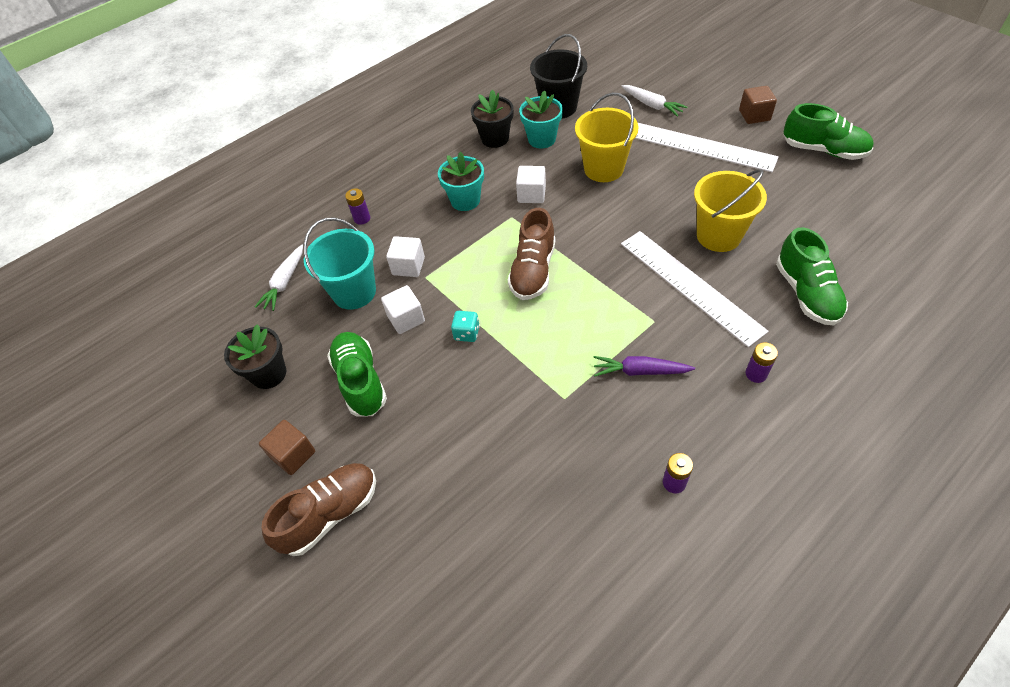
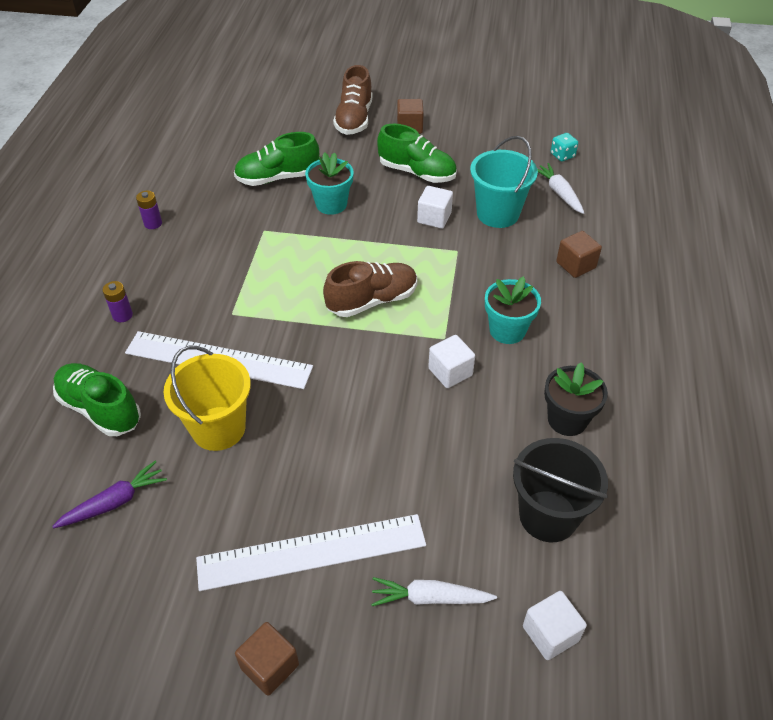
camera: 135 degrees right, 5 degrees down
black flower pot [224,324,286,389] -> none
purple battery [345,188,370,225] -> brown cube [556,231,602,278]
white cube [386,236,425,277] -> white cube moved to [523,591,587,660]
turquoise dice [451,311,480,342] -> turquoise dice moved to [551,133,578,162]
brown shoe [508,208,555,300] -> brown shoe turned 90 degrees clockwise [323,261,417,317]
turquoise flower pot [519,90,563,148] -> turquoise flower pot moved to [305,152,354,215]
yellow bucket [575,92,638,182] -> none
purple carrot [594,356,695,377] -> purple carrot moved to [52,461,167,528]
green shoe [784,103,874,160] -> green shoe moved to [234,132,319,186]

